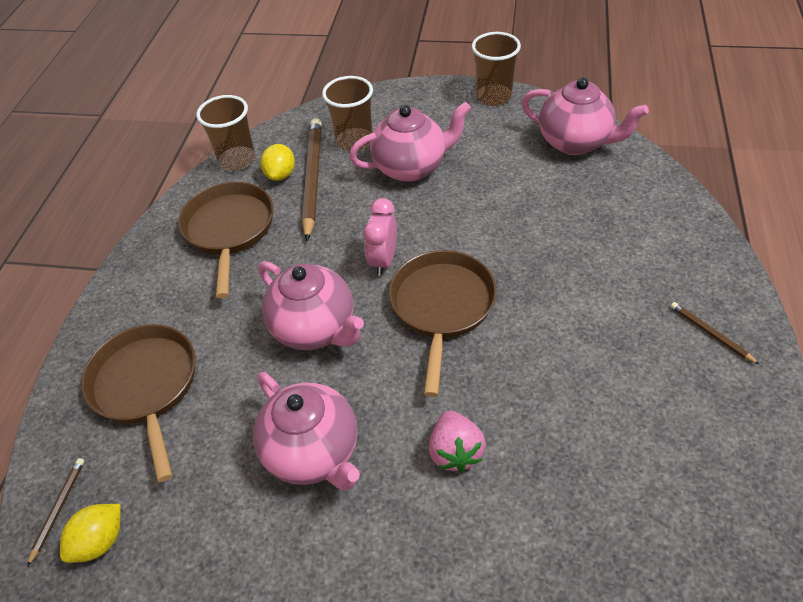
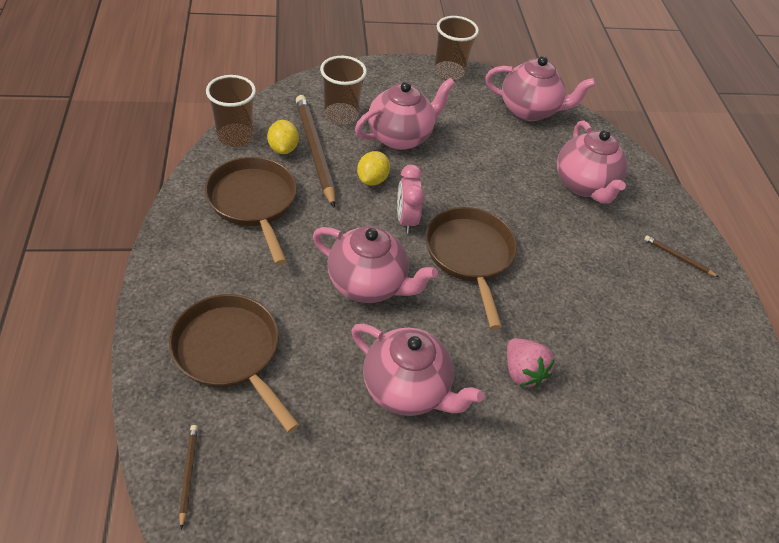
camera: 25 degrees left, 0 degrees up
yellow lemon [60,504,121,563] -> yellow lemon moved to [357,151,390,186]
none -> pink teapot [557,120,628,204]

